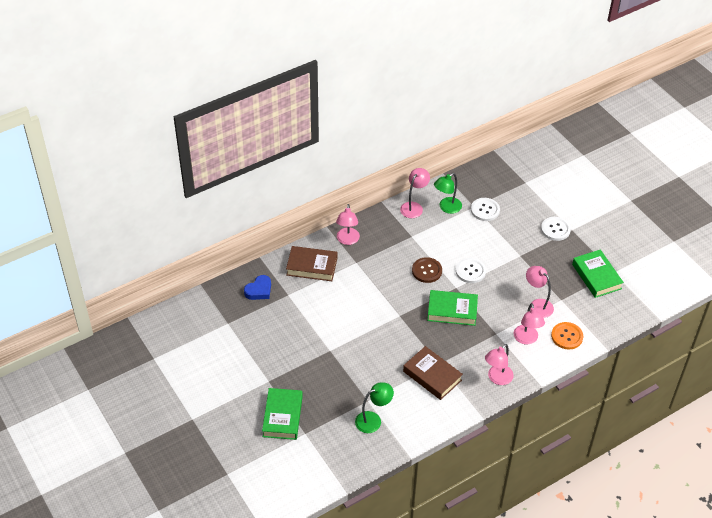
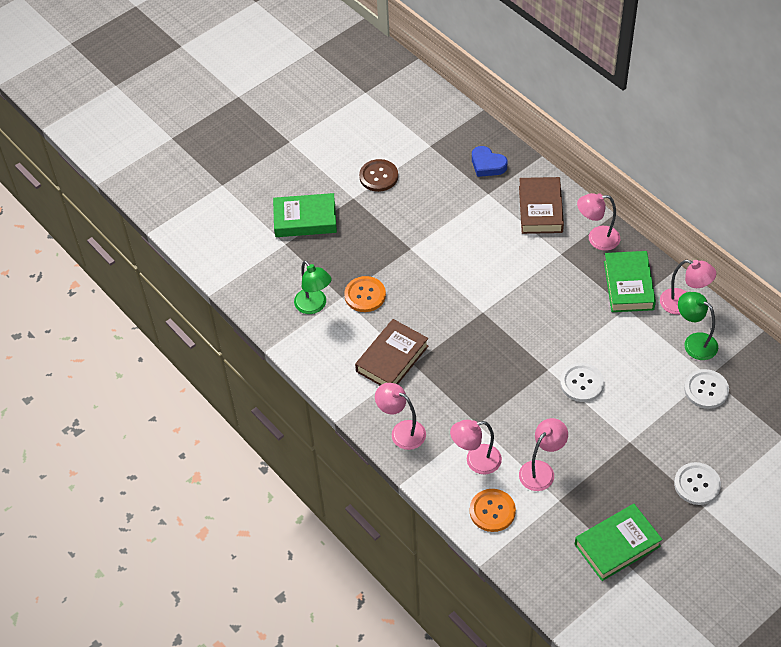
camera: 85 degrees right, 5 degrees up
brown button [412,257,442,283] -> brown button moved to [359,159,398,192]
green book [427,290,478,326] -> green book moved to [604,251,656,312]
none -> orange button [344,276,386,312]

